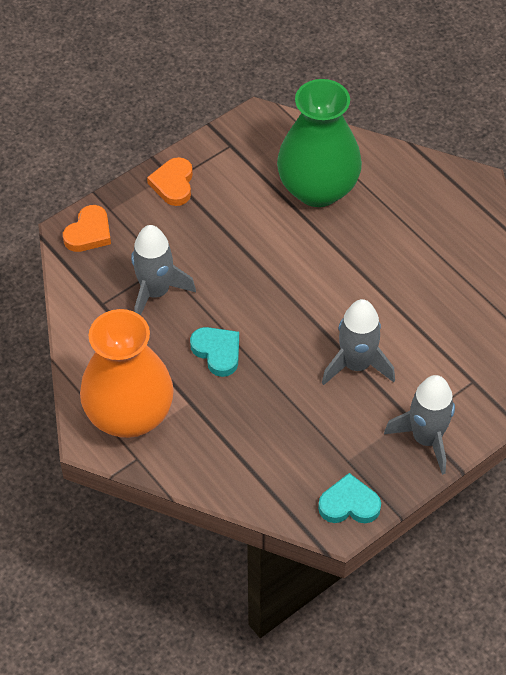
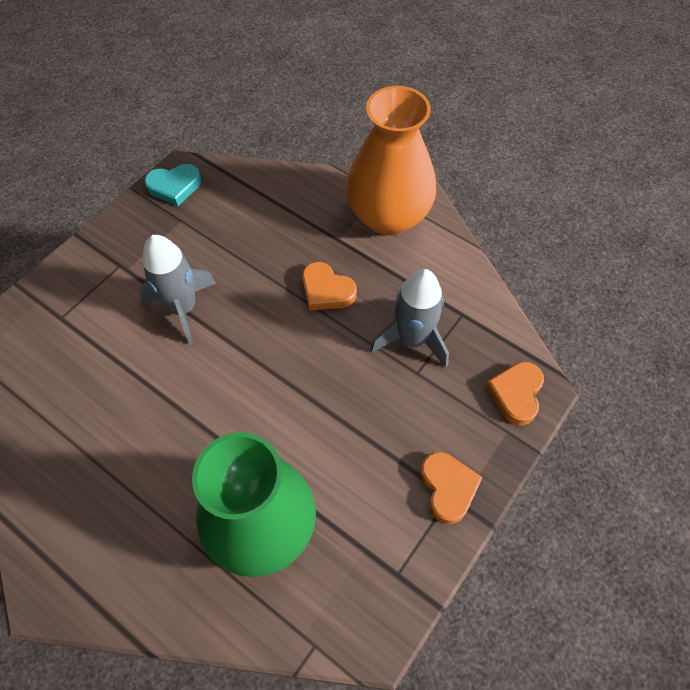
camera: 165 degrees right, 5 degrees up
turquoise heart [190,327,239,377] -> orange heart [302,262,357,310]
grey rocket [384,375,455,475] -> none

